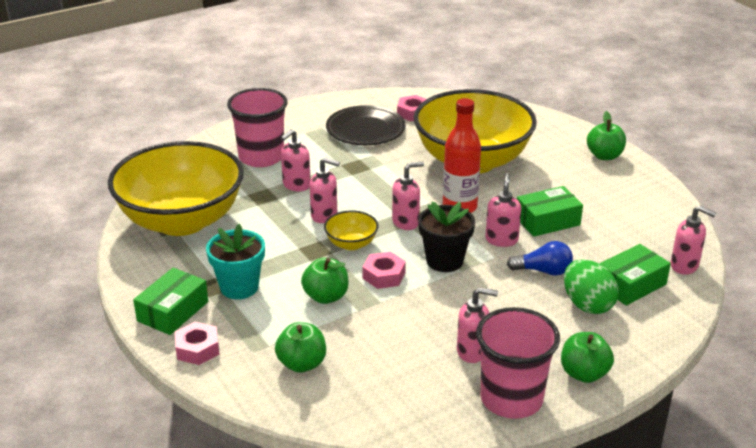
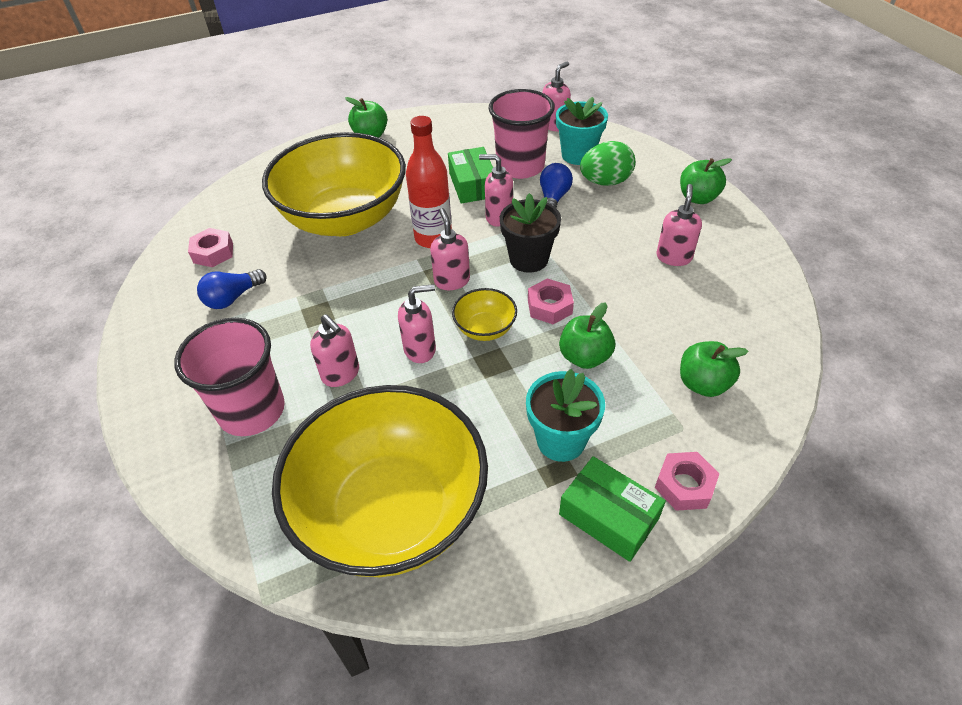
camera: 80 degrees left, 15 degrees up
pink soap dispenser [310,157,340,223] -> pink soap dispenser turned 45 degrees clockwise [398,284,436,363]
black plate [326,105,406,145] -> blue light bulb [197,269,267,309]
pink cup [476,307,560,419] -> pink cup moved to [489,89,555,179]
green box [599,244,671,306] -> turquoise flower pot [556,97,608,165]

